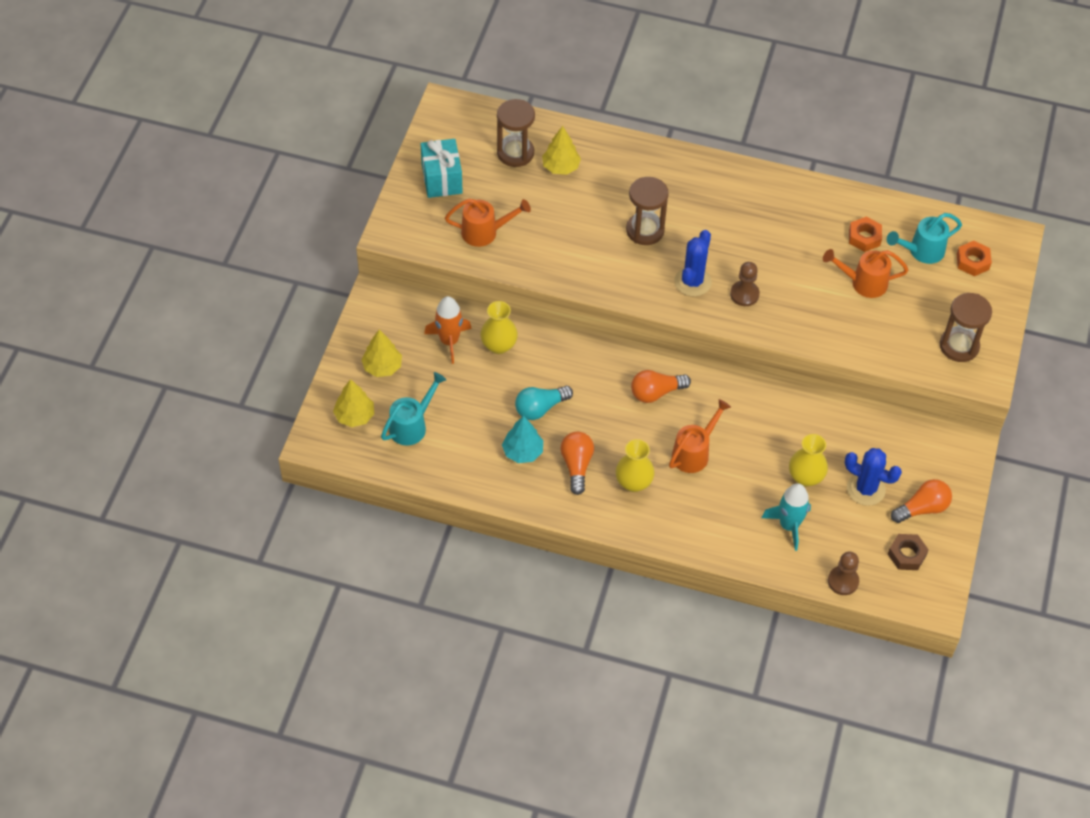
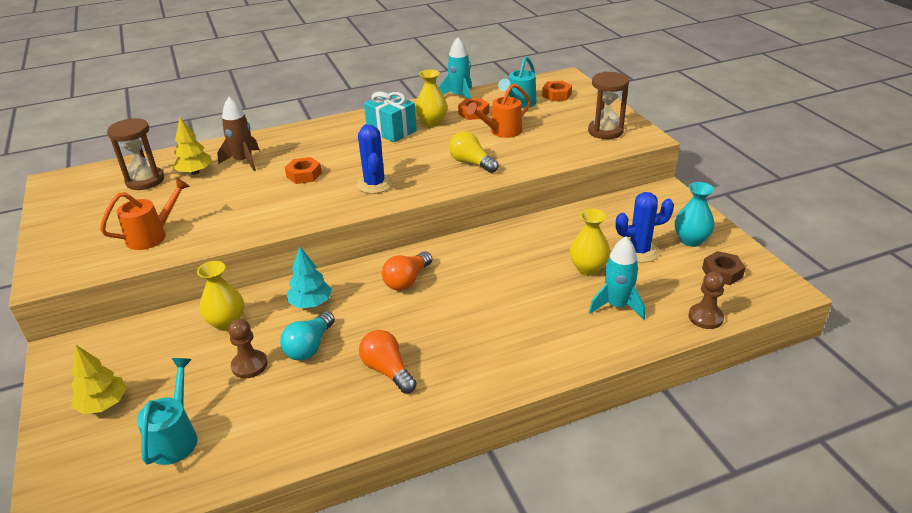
camera: 35 degrees left, 20 degrees down
yellow tree [333,379,374,427] -> none
turquoise gift [421,139,463,198] -> turquoise gift moved to [364,92,417,142]
orange rocket [424,296,472,364] -> none
turquoise tree [502,416,543,463] -> turquoise tree moved to [287,246,332,308]
yellow vase [615,439,655,492] -> yellow vase moved to [415,69,448,127]
brown hourglass [626,177,669,245] -> orange nut [285,157,322,184]
orange watering can [669,399,731,473] -> none
brown pawn [730,262,760,306] -> brown pawn moved to [228,319,267,379]
orange light bulb [891,479,952,523] -> turquoise vase [675,182,715,247]
none -> brown rocket [217,97,259,171]
none -> turquoise rocket [439,37,472,99]
none -> yellow light bulb [449,131,498,173]

